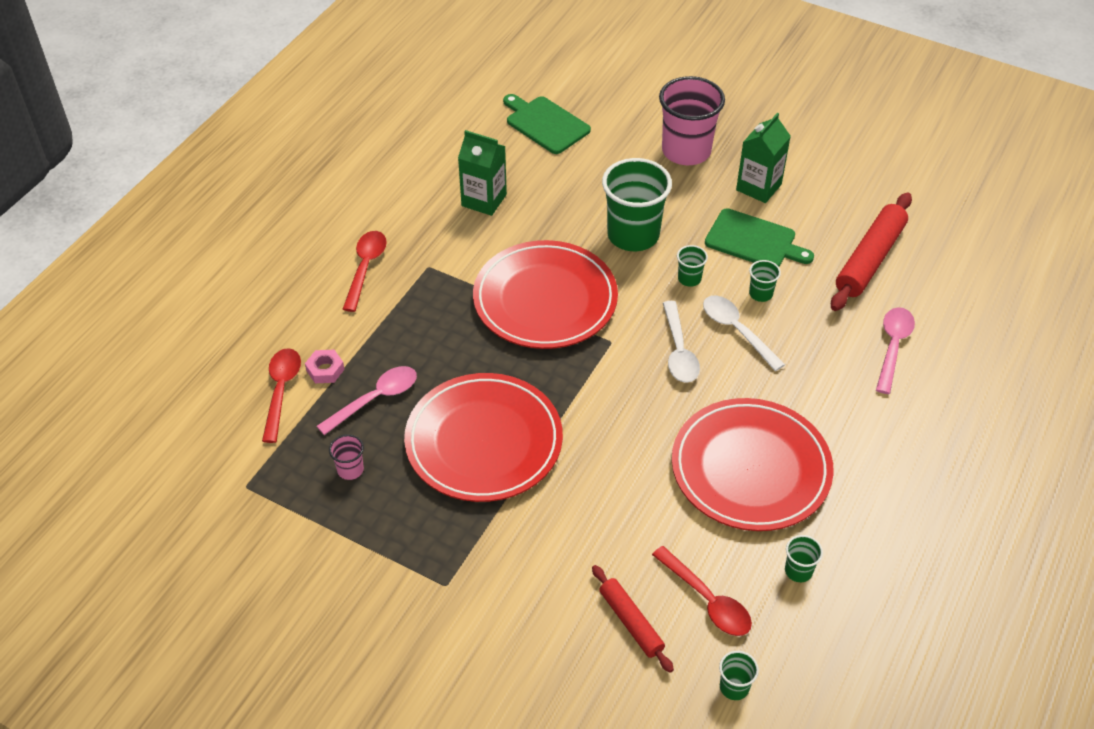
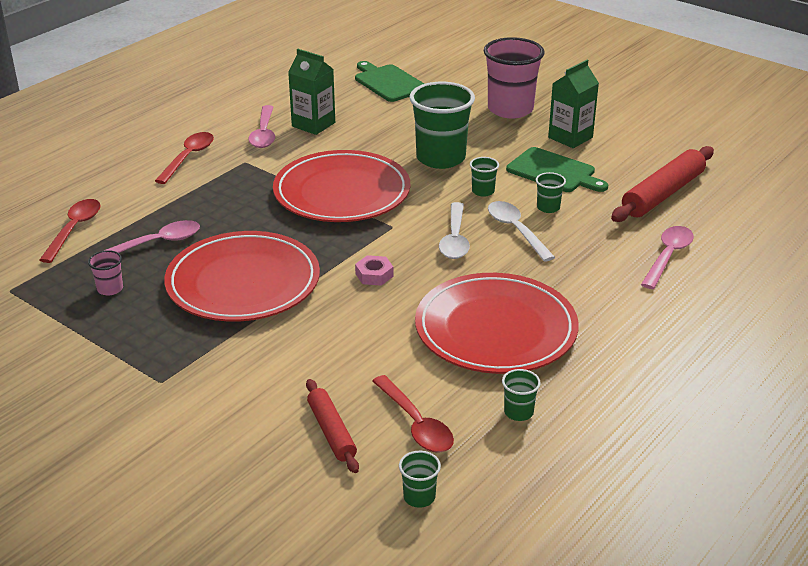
camera: 10 degrees right, 15 degrees down
pink nut [305,350,345,383] -> pink nut moved to [355,255,393,286]
none -> pink spoon [248,105,275,148]

